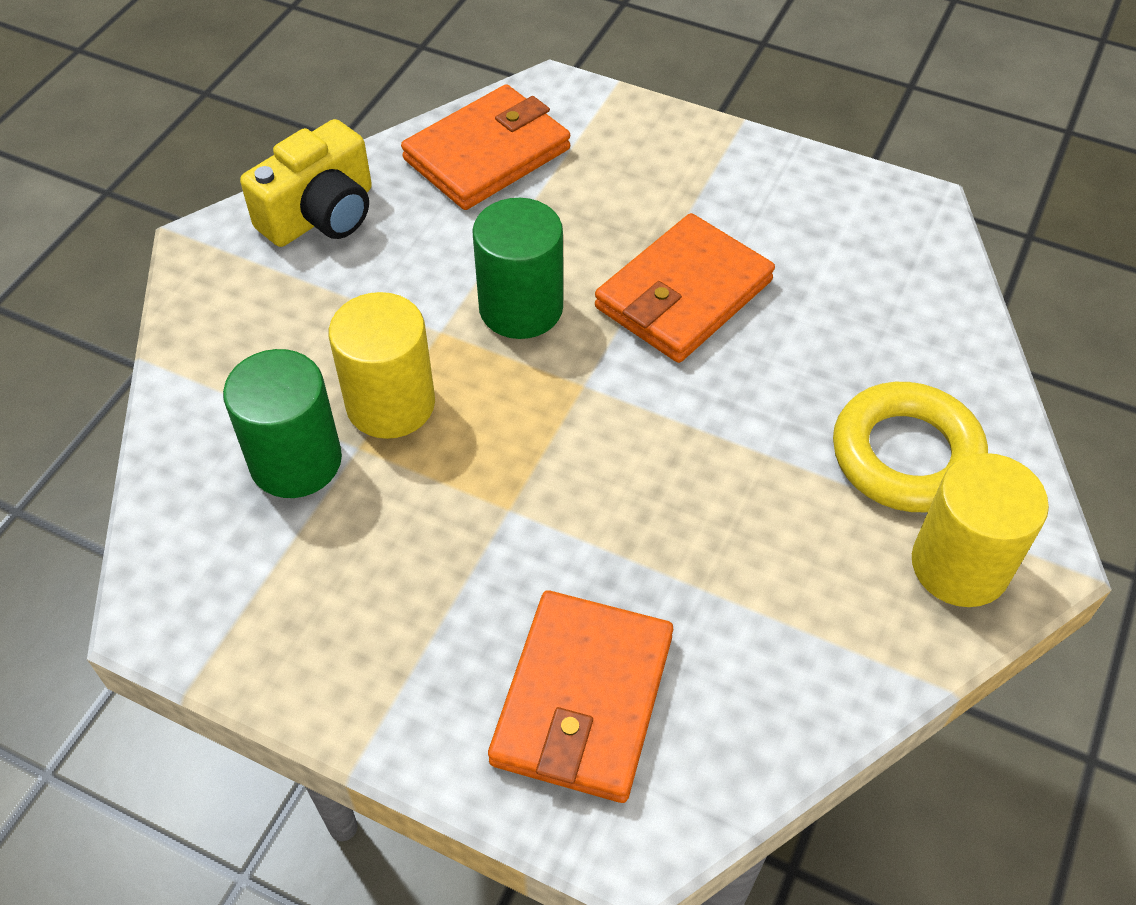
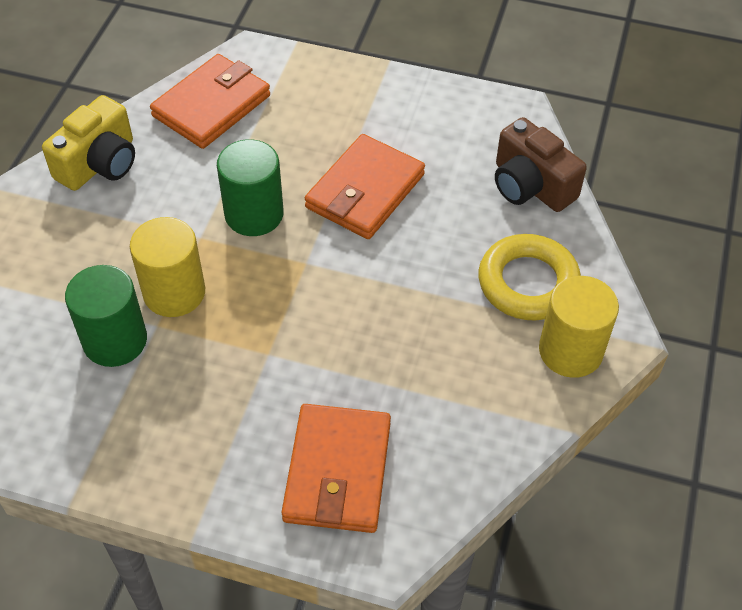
camera: 10 degrees left, 0 degrees up
none -> brown camera [495,117,587,212]

